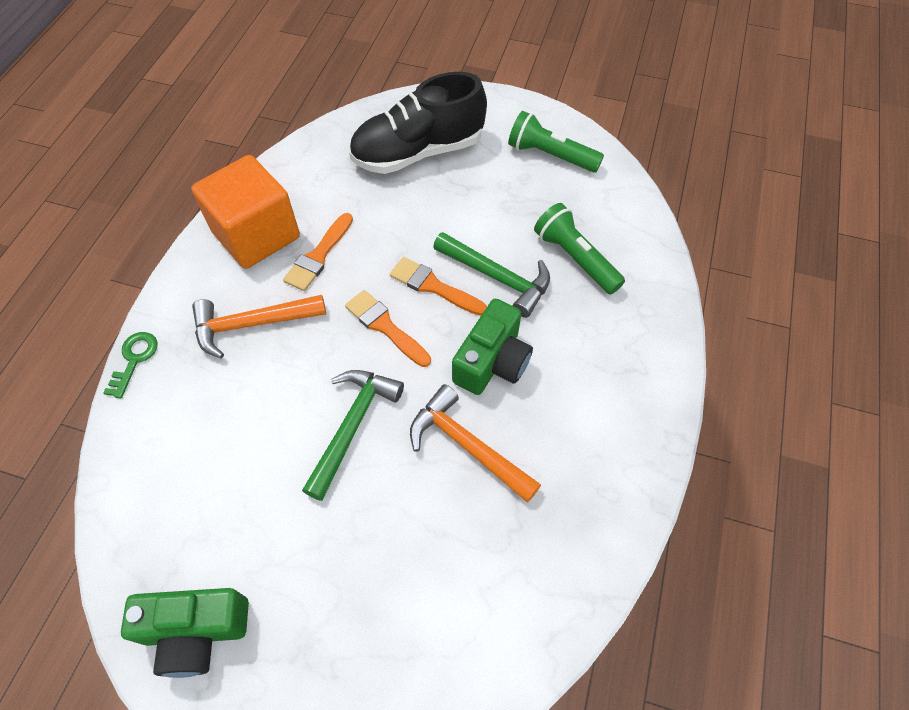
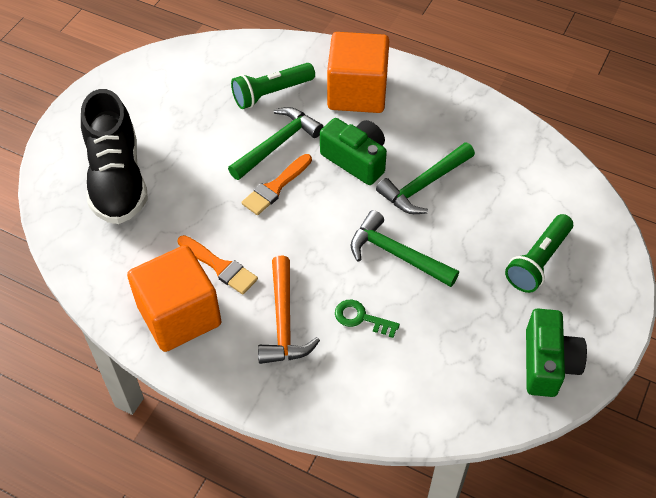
camera: 80 degrees left, 5 degrees down
green key [103,332,157,399] -> green key moved to [335,300,400,338]
orange brush [345,290,431,367] -> none
orange hammer [410,384,541,503] -> green hammer [376,142,475,214]
green flashlight [508,111,604,173] -> green flashlight moved to [505,214,573,293]
none -> orange cube [327,32,389,113]

